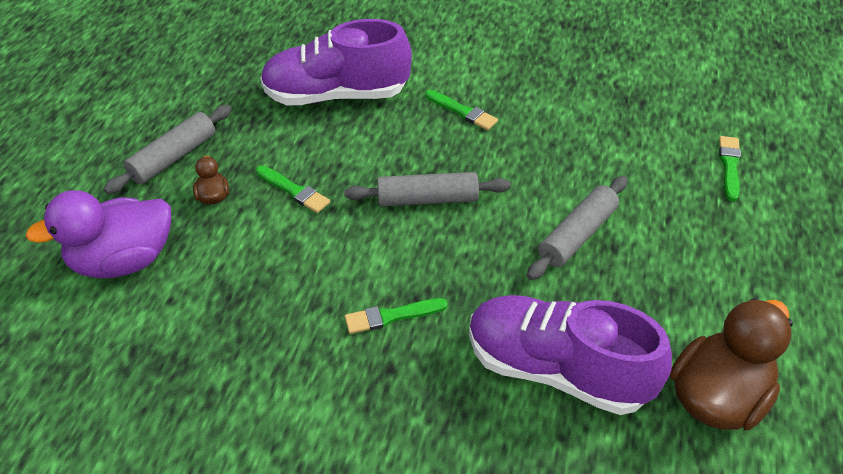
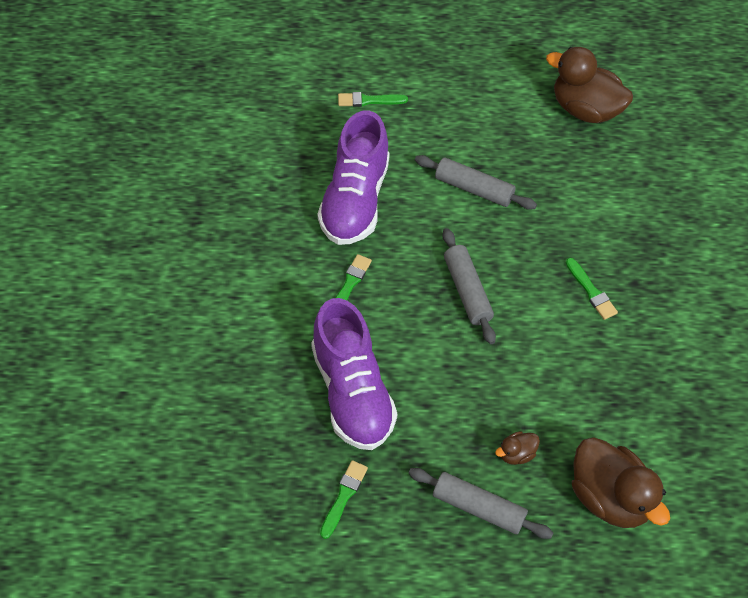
camera: 105 degrees left, 10 degrees up
purple duck [25,190,171,278] -> brown duck [572,438,670,528]
green brush [256,165,330,213] -> green brush moved to [320,460,368,539]
purple shoe [469,295,672,415] -> purple shoe moved to [318,111,390,245]

